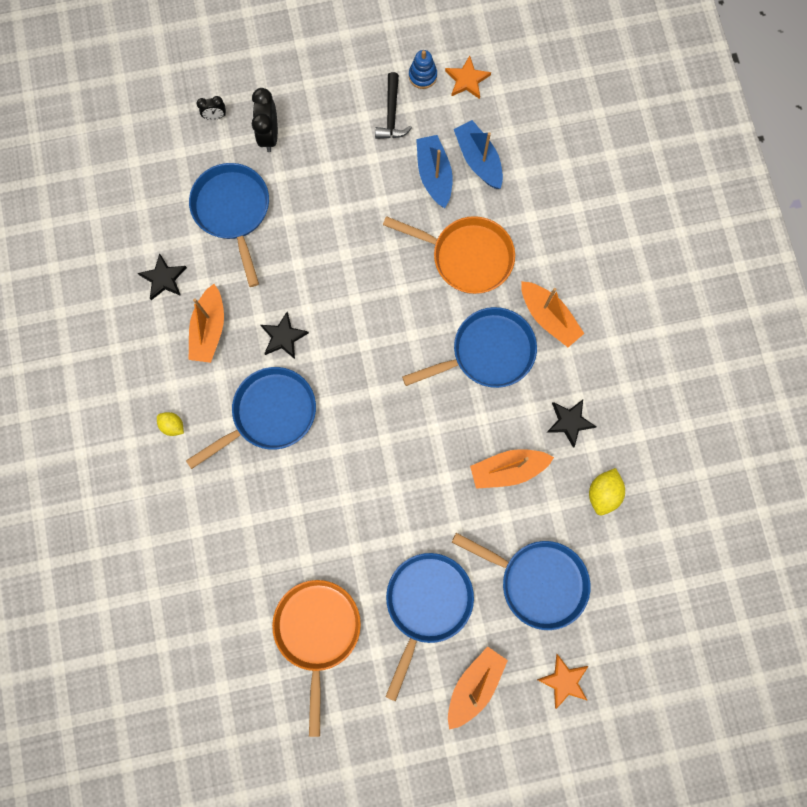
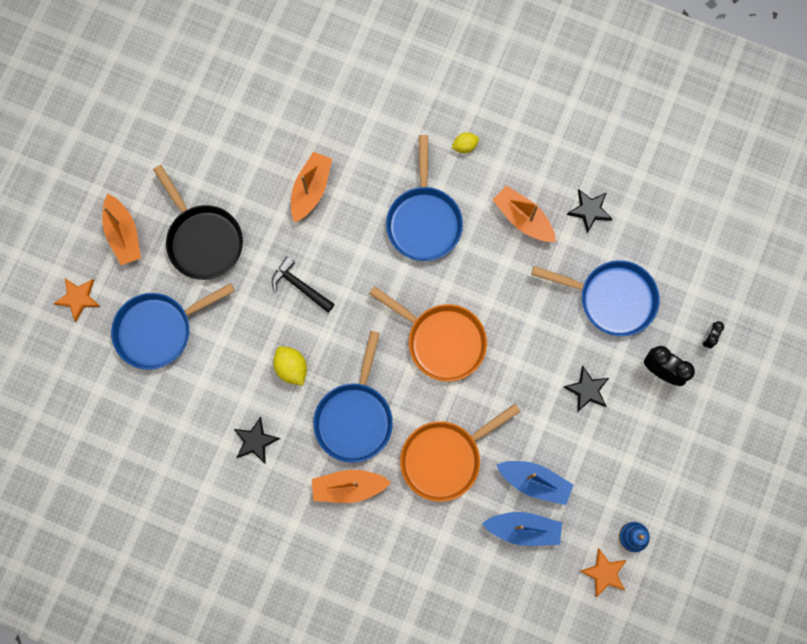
camera: 125 degrees right, 0 degrees up
black star [261,312,309,359] -> black star moved to [563,366,609,412]
orange pan [272,580,361,737] -> orange pan moved to [369,286,487,381]
black hammer [375,72,412,139] -> black hammer moved to [272,256,335,313]
blue pan [385,553,474,701] -> black pan [153,165,243,280]
orange boat [470,449,554,489] -> orange boat moved to [291,152,332,222]
yellow lemon [589,468,625,515] -> yellow lemon moved to [273,346,307,386]

